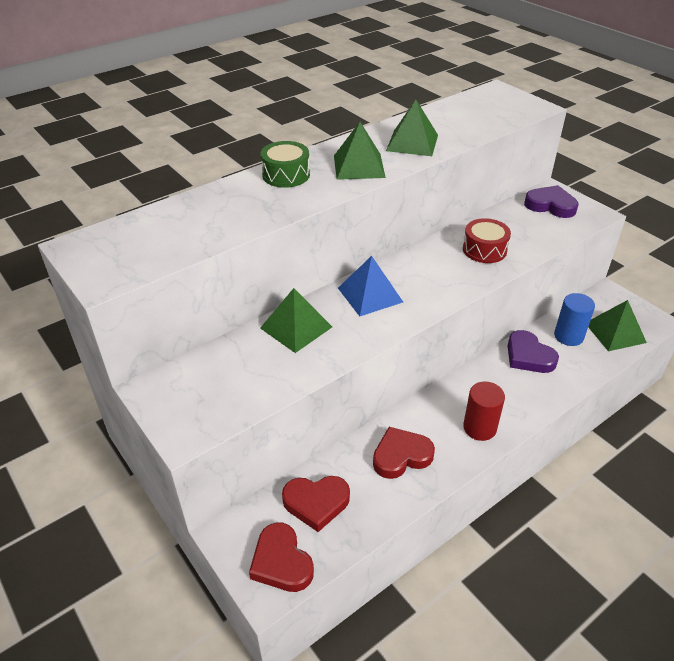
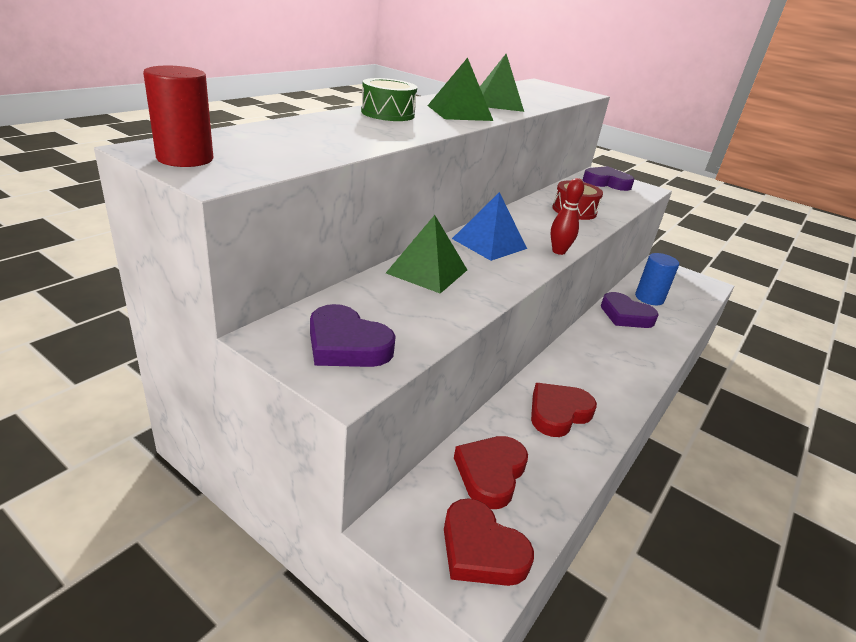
camera: 20 degrees left, 10 degrees down
red heart [282,476,350,532] -> red heart turned 135 degrees clockwise [454,436,528,509]
red cylinder [463,382,505,441] -> red cylinder moved to [143,66,214,167]
green pyramid [588,300,647,351] -> none
none -> purple heart [310,304,396,367]
none -> red bowling pin [551,178,584,255]

